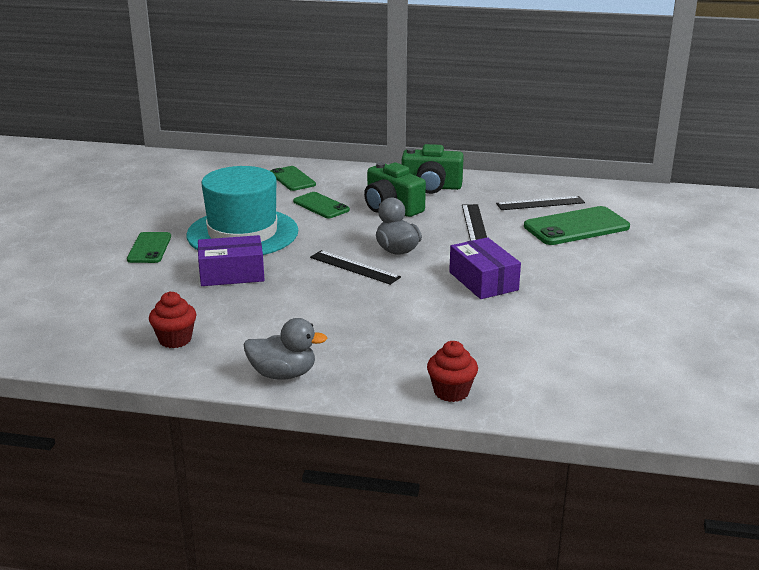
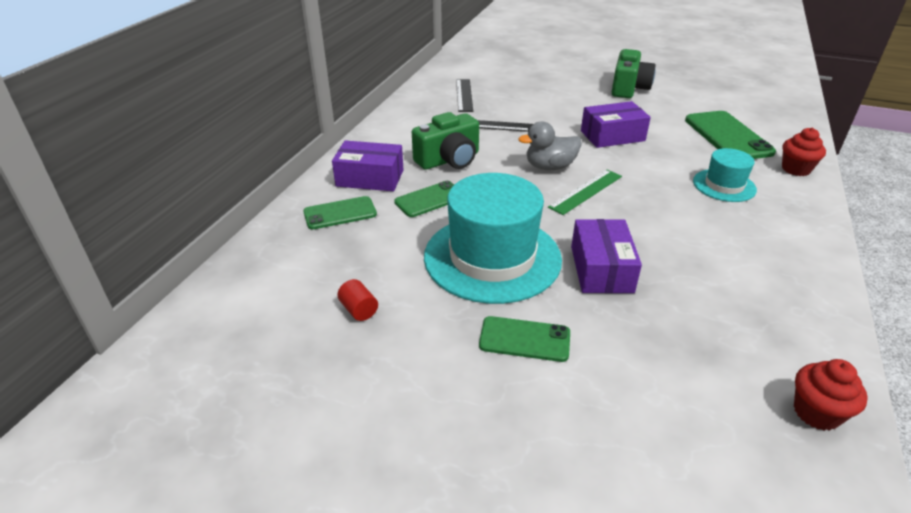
camera: 80 degrees left, 10 degrees up
red cupcake [149,291,197,348] -> red cupcake moved to [794,359,868,431]
grey duck [244,318,328,380] -> none
black ruler [310,250,401,285] -> green ruler [548,170,622,215]
green camera [402,144,464,194] -> green camera moved to [612,49,656,98]
green phone [524,206,630,245] -> green phone moved to [685,111,776,159]
none -> purple box [332,140,404,191]
none -> red cylinder [337,279,378,321]
none -> turquoise hat [693,148,757,202]

